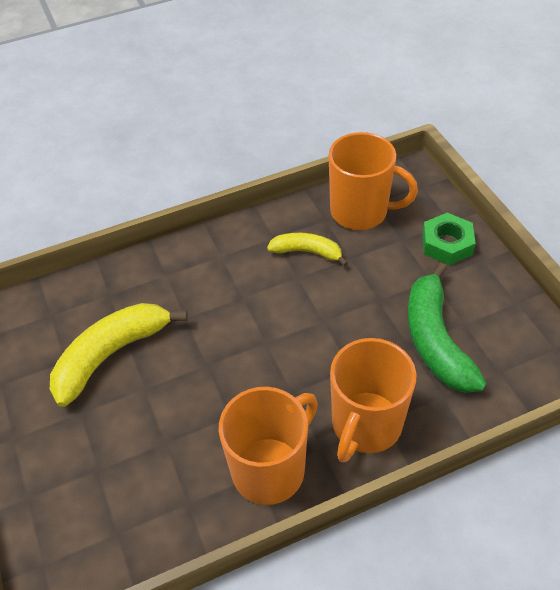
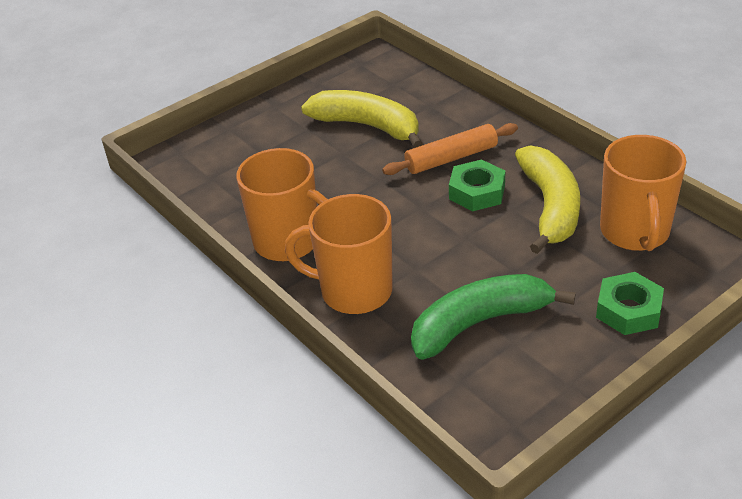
camera: 75 degrees right, 10 degrees down
yellow banana [267,233,348,267] -> yellow banana [515,145,580,254], size x1.71
none -> orange rolling pin [382,123,518,175]
none -> green nut [449,159,505,211]

